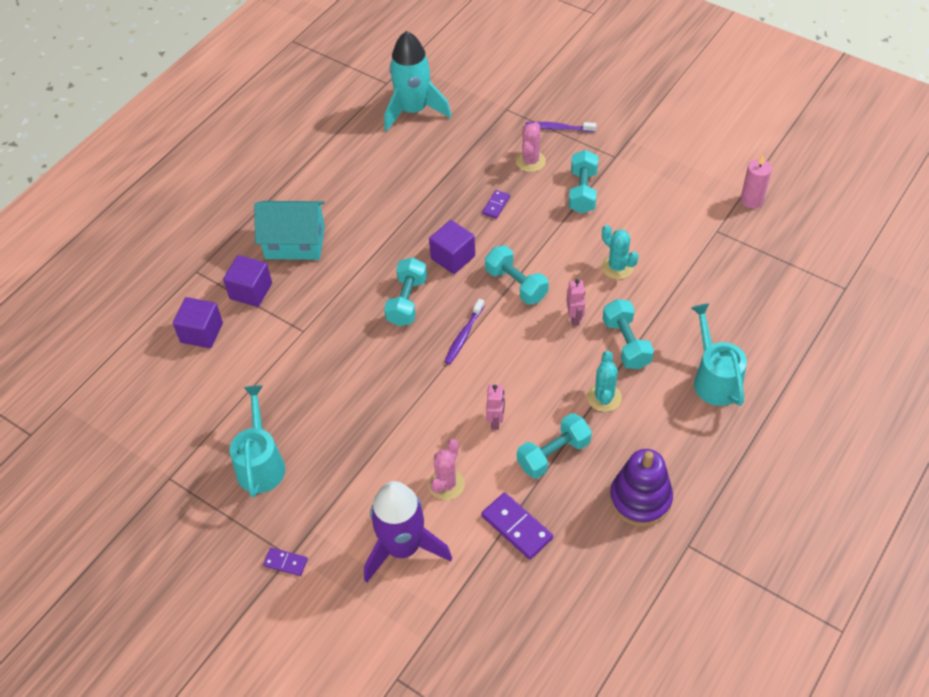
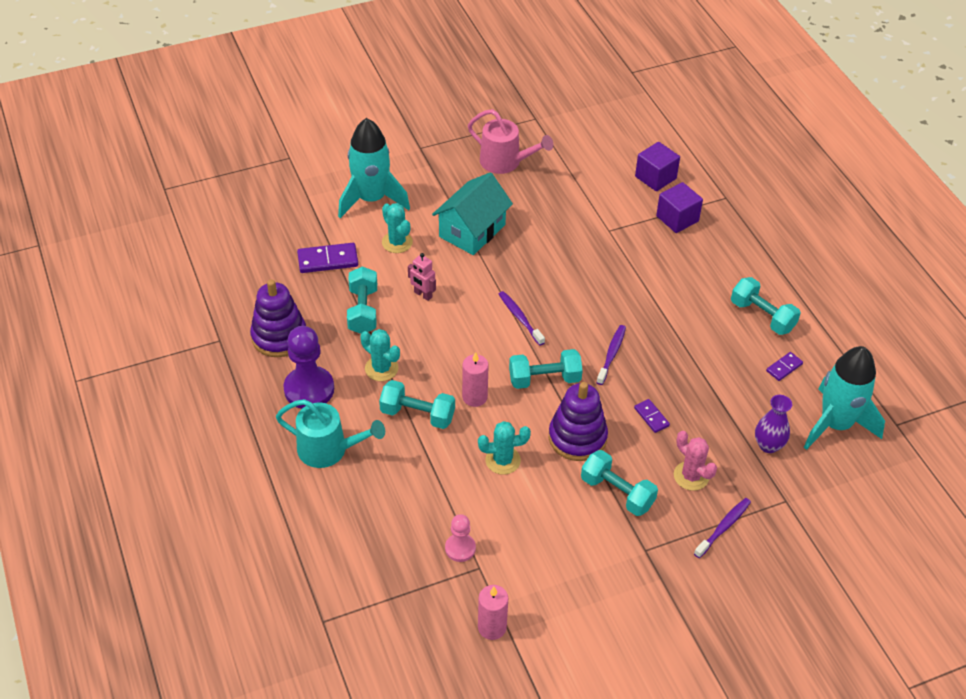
camera: 120 degrees right, 5 degrees down
turquoise watering can [230,385,285,497] -> pink watering can [468,109,553,174]
turquoise house [254,201,325,260] -> turquoise house moved to [432,172,513,255]
purple domino [263,548,308,576] -> purple domino moved to [766,352,803,381]
purple rocket [364,481,452,582] -> turquoise rocket [338,118,410,218]
turquoise dumbbell [384,257,427,326] -> turquoise dumbbell moved to [731,277,801,335]
pink cactus [428,439,465,500] -> turquoise cactus [382,203,413,253]
purple cube [429,220,475,274] -> purple toothbrush [596,325,626,385]
pink robot [567,279,585,326] -> pink candle [462,352,489,407]
none -> purple pawn [283,326,334,409]
none -> pink pawn [445,514,476,562]
none -> purple stacking toy [549,382,608,461]
none -> purple vase [755,395,792,453]

